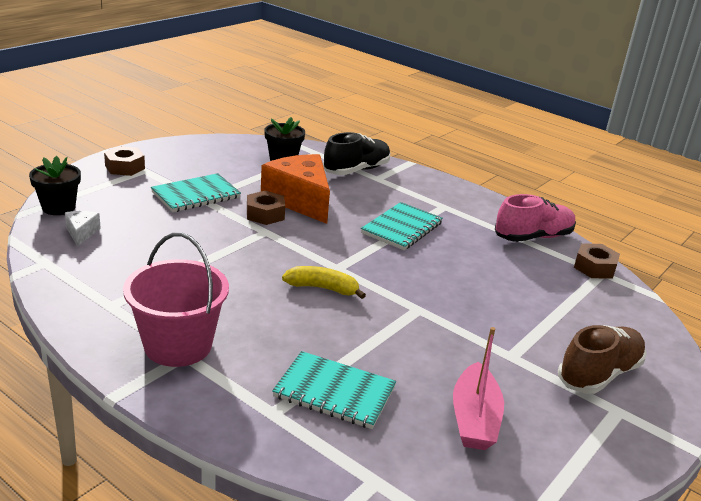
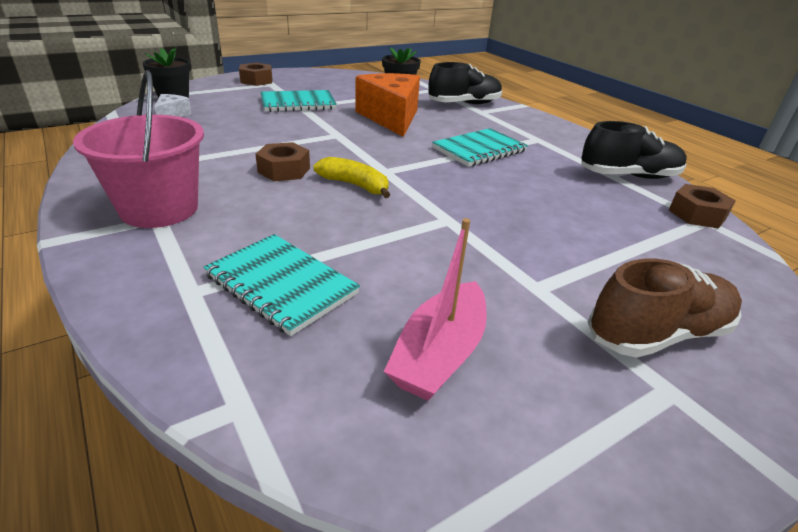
camera: 20 degrees right, 5 degrees up
brown nut [247,191,285,225] -> brown nut moved to [256,142,310,181]
pink shoe [495,194,576,242] -> black shoe [581,121,687,179]

